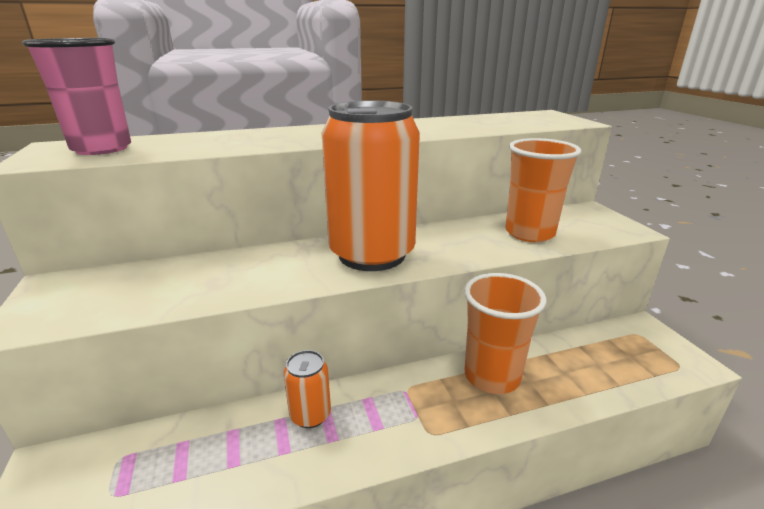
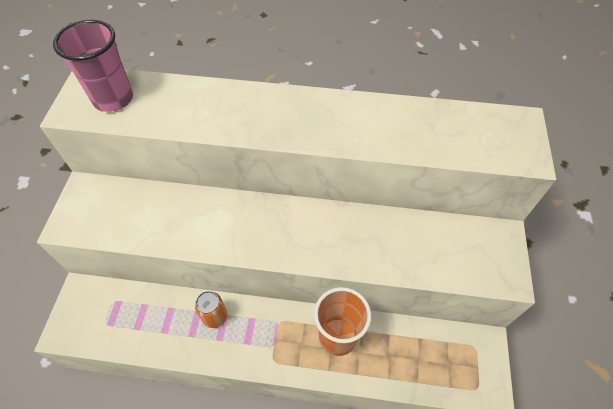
camera: 25 degrees right, 30 degrees up
orange can [322,100,420,271] -> none
orange cup [505,138,581,242] -> none

